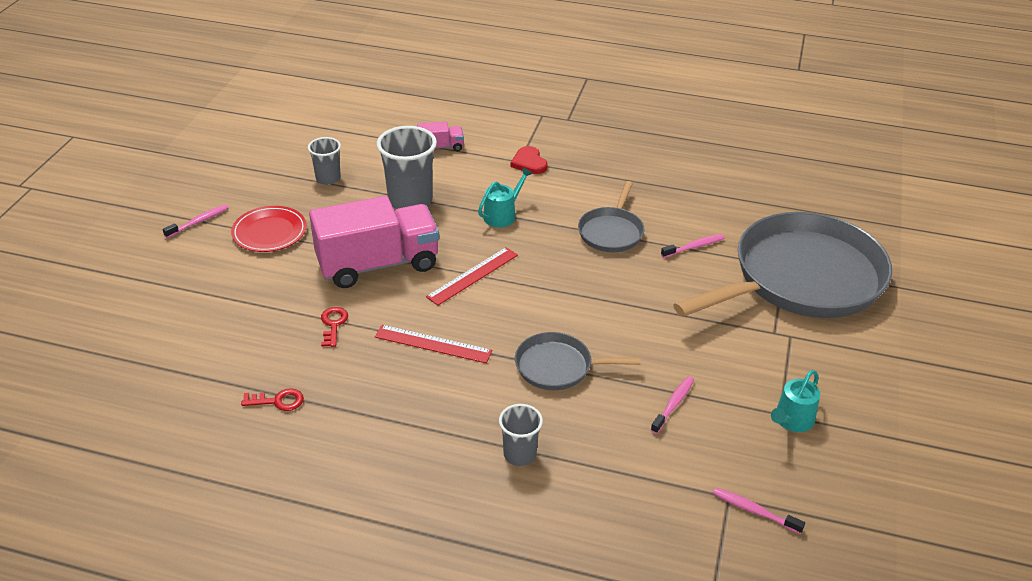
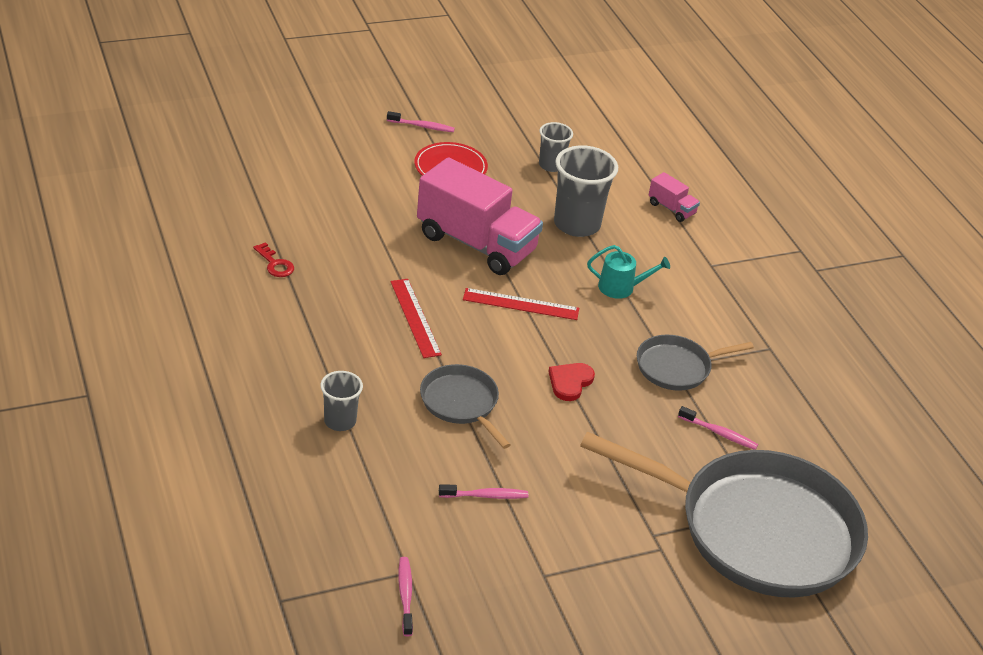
camera: 50 degrees right, 0 degrees up
red key [321,307,348,347] -> none
red heart [511,146,548,174] -> red heart moved to [548,363,595,401]
turquoise watering can [771,370,820,432] -> none

